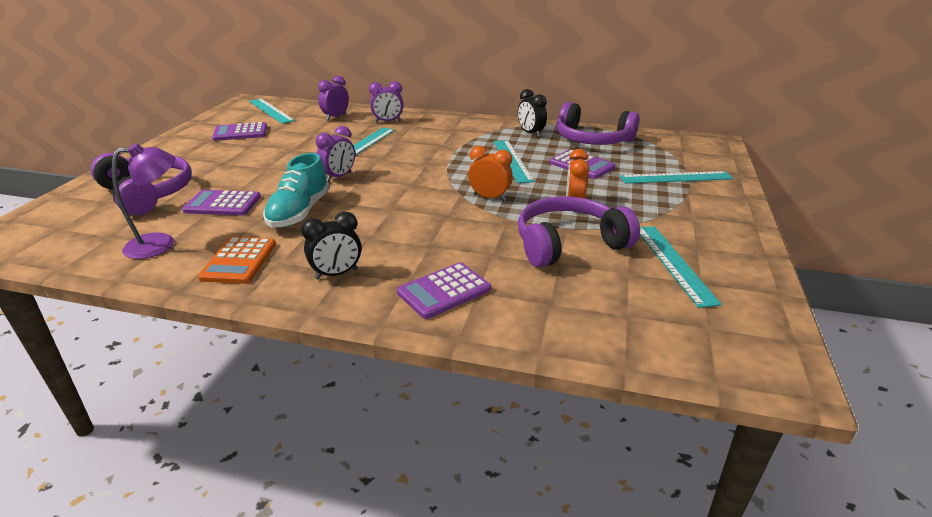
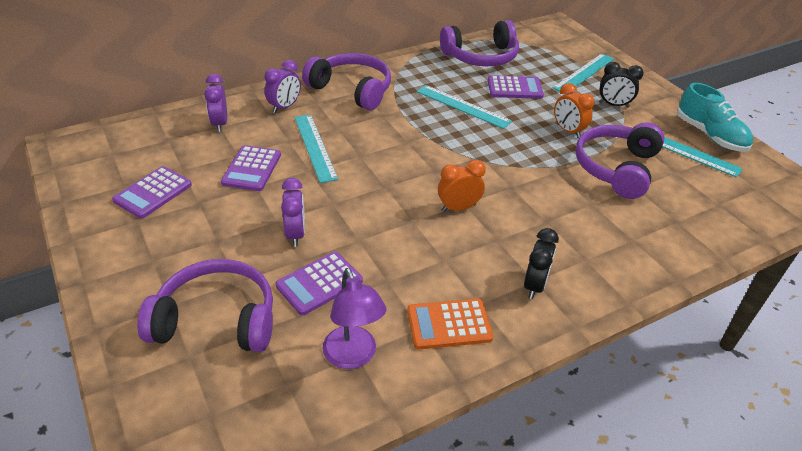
camera: 45 degrees left, 10 degrees up
purple lamp [112,143,176,259] -> purple lamp turned 135 degrees clockwise [323,268,387,369]
orange calculator [198,237,276,284] -> orange calculator turned 120 degrees clockwise [407,298,493,349]
turquoise ruler [249,99,295,124] -> none
turquoise shoe [263,153,330,228] -> turquoise shoe moved to [677,83,753,152]
purple clock [316,126,355,182] -> purple clock moved to [281,178,305,247]
purple calculator [397,262,491,319] -> purple calculator moved to [221,145,281,191]
orange clock [468,146,513,201] -> orange clock moved to [438,160,486,212]
black clock [518,89,547,137] -> black clock moved to [599,62,644,108]
none -> purple headphones [302,53,391,110]

